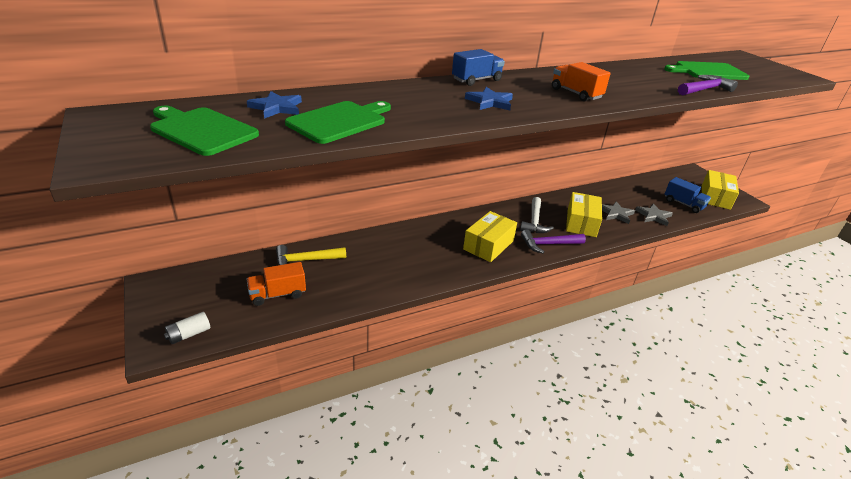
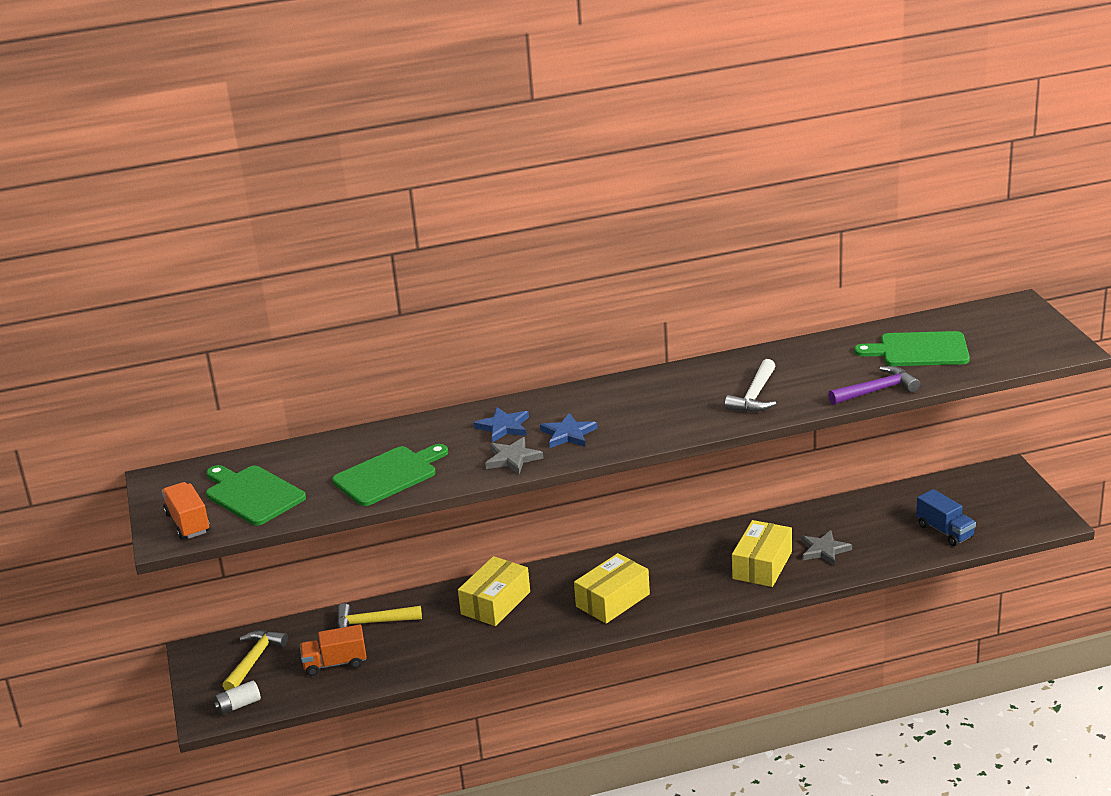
camera: 15 degrees right, 5 degrees down
blue star [247,91,302,119] -> blue star moved to [473,407,529,443]
blue truck [452,49,505,86] -> none
white hammer [520,197,554,233] -> white hammer moved to [725,359,776,412]
purple hammer [521,229,586,254] -> none
orange truck [552,62,611,102] -> orange truck moved to [162,482,210,539]
grey star [635,203,673,226] -> grey star moved to [485,437,543,474]
yellow box [702,170,739,210] -> yellow box moved to [458,556,530,626]
none -> yellow hammer [223,630,288,691]

